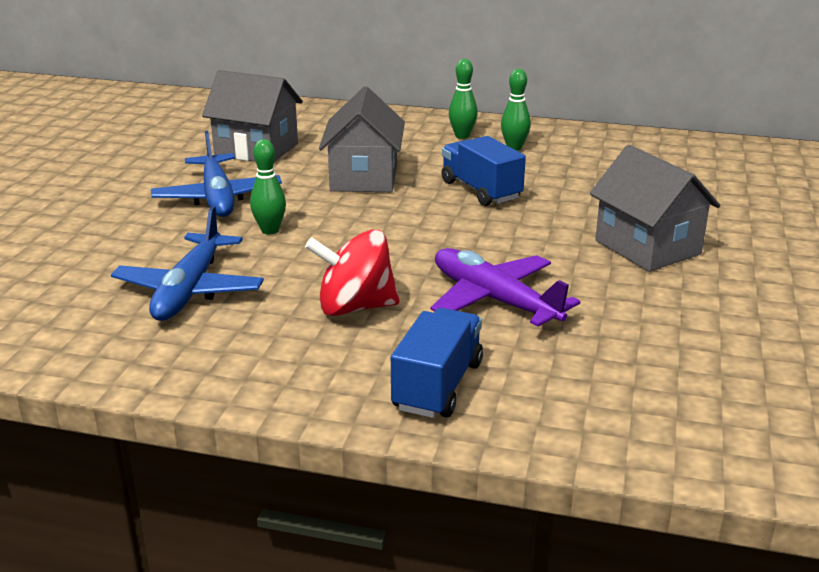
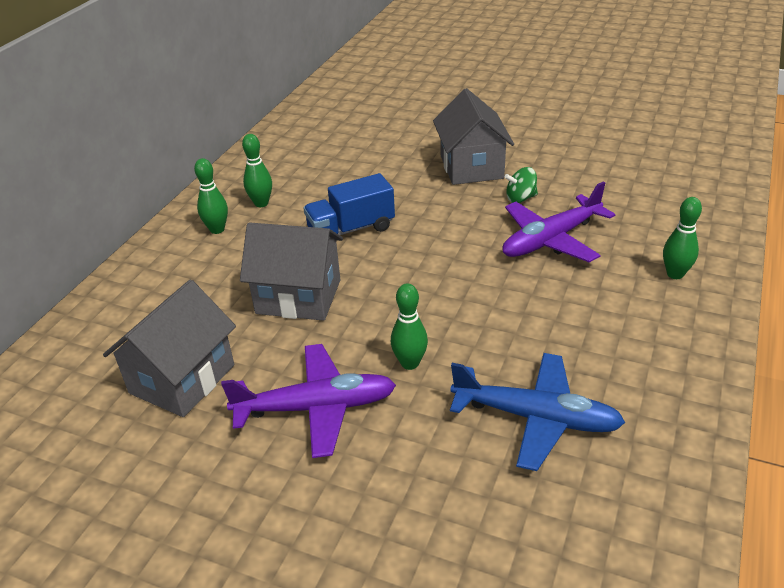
camera: 80 degrees left, 10 degrees up
blue plane [151,130,282,217] -> purple plane [221,344,396,458]
red spinning top [305,230,400,316] -> none
blue truck [391,308,483,418] -> green bowling pin [663,197,702,279]
grey house [590,145,720,272] -> grey house turned 75 degrees counterclockwise [433,88,514,185]
none -> green spinning top [504,167,538,203]

